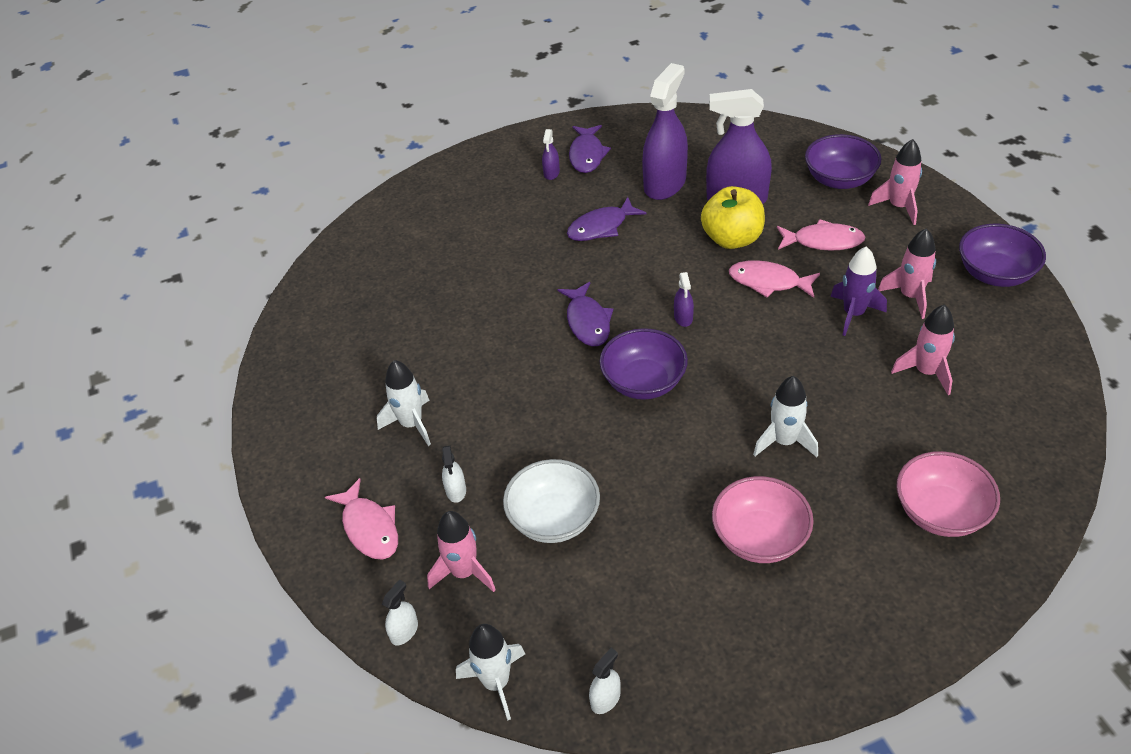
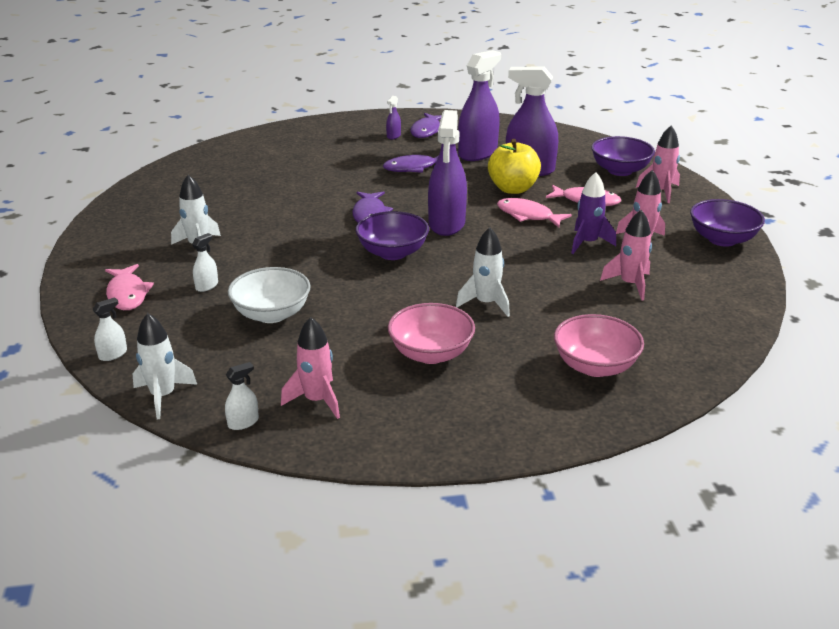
camera: 10 degrees right, 15 degrees down
pink rocket [427,511,496,592] -> pink rocket moved to [281,317,340,419]
white spray bottle [442,446,466,503] -> white spray bottle turned 150 degrees counterclockwise [192,233,218,292]
purple spray bottle [674,272,694,327] -> purple spray bottle [428,110,467,236], size x2.37

